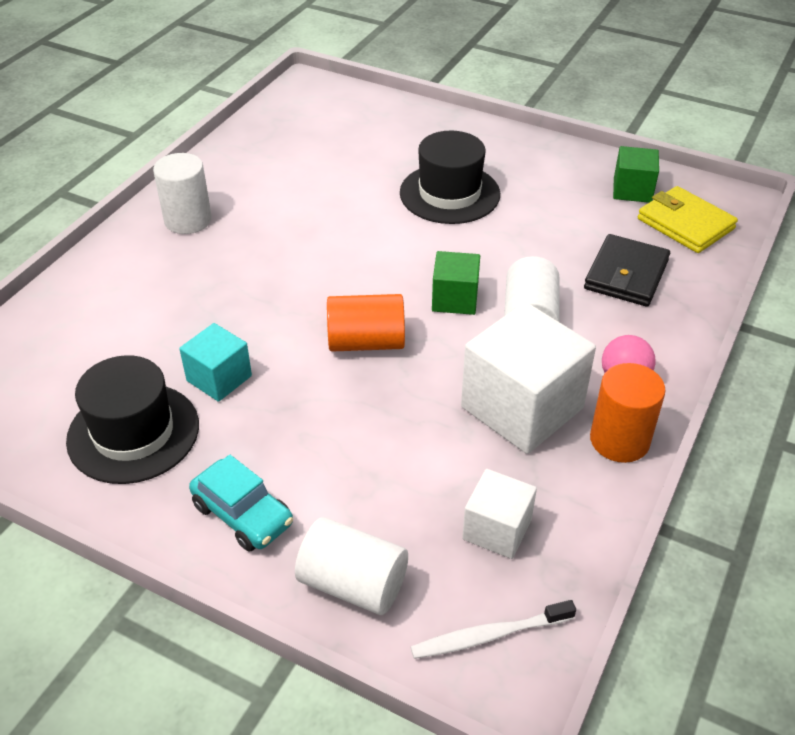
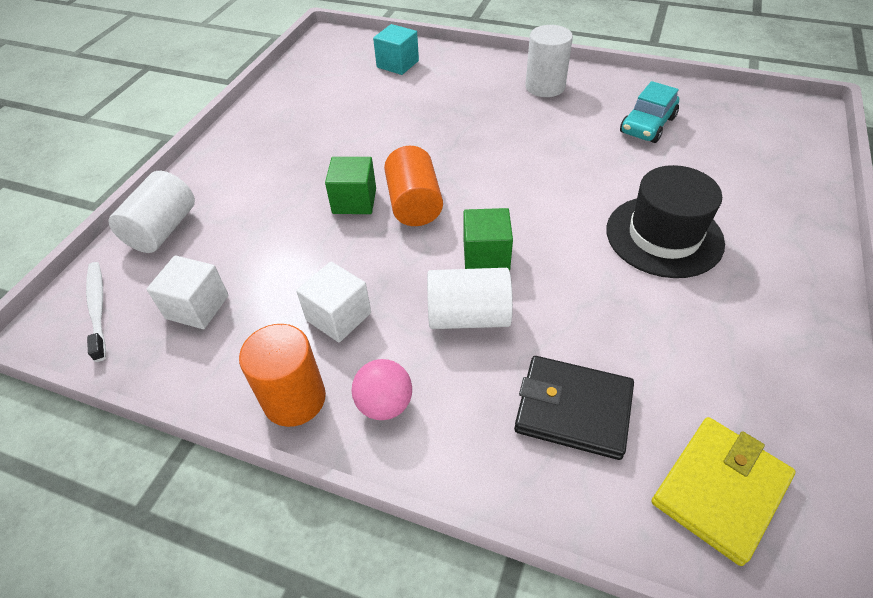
camera: 85 degrees right, 5 degrees up
black hat [66,355,199,484] -> none
turquoise cube [179,323,252,402] -> turquoise cube moved to [373,24,419,75]
turquoise car [189,455,293,552] -> turquoise car moved to [620,81,679,143]
white cube [461,302,596,454] -> white cube [296,262,371,343], size x0.55
green cube [613,146,659,203] -> green cube moved to [325,157,376,214]

